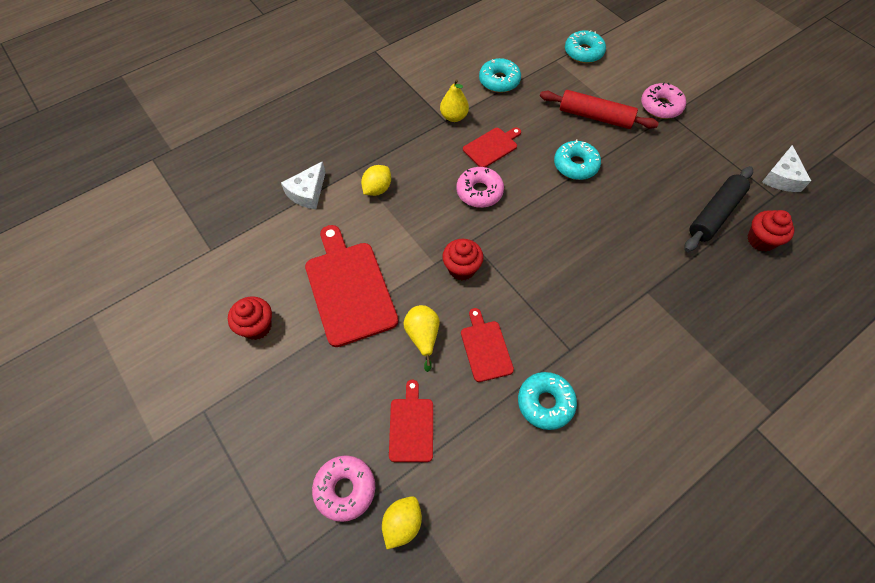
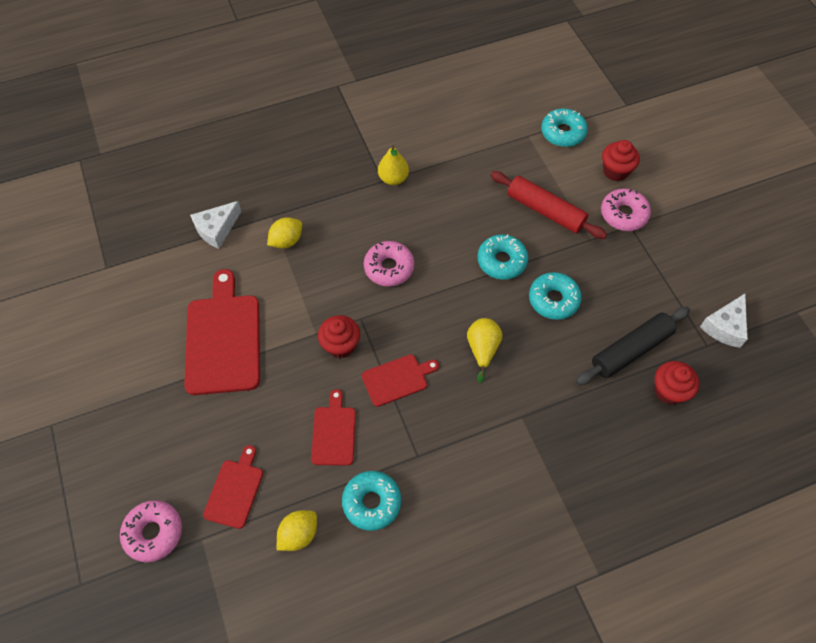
camera: 15 degrees right, 0 degrees up
red cupcake [228,296,272,340] -> red cupcake moved to [602,140,640,181]
yellow lemon [382,496,422,549] -> yellow lemon moved to [277,510,317,551]
yellow pear [403,305,440,372] -> yellow pear moved to [467,318,502,383]
red cutting board [463,127,521,167] -> red cutting board moved to [362,354,439,407]
turquoise donut [479,58,521,93] -> turquoise donut moved to [529,272,582,320]

